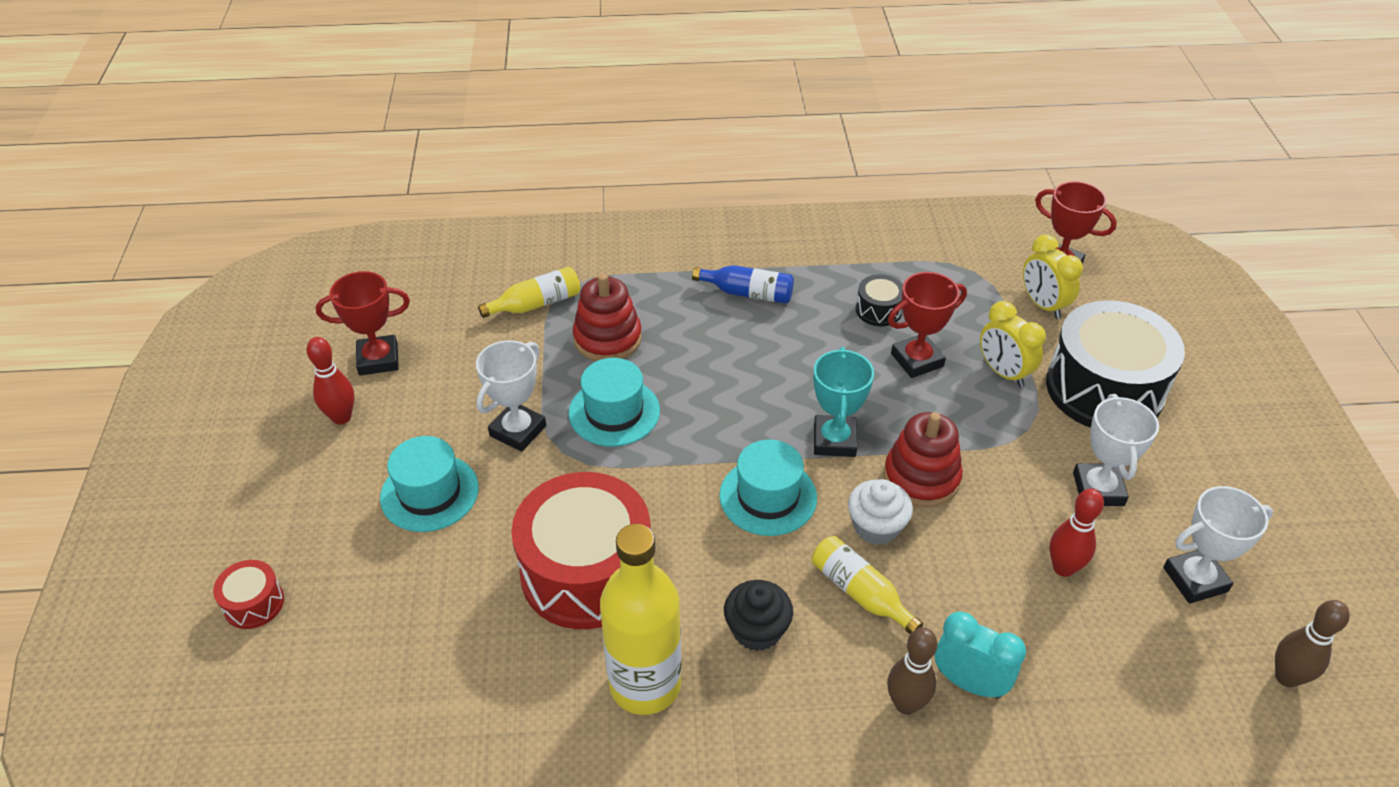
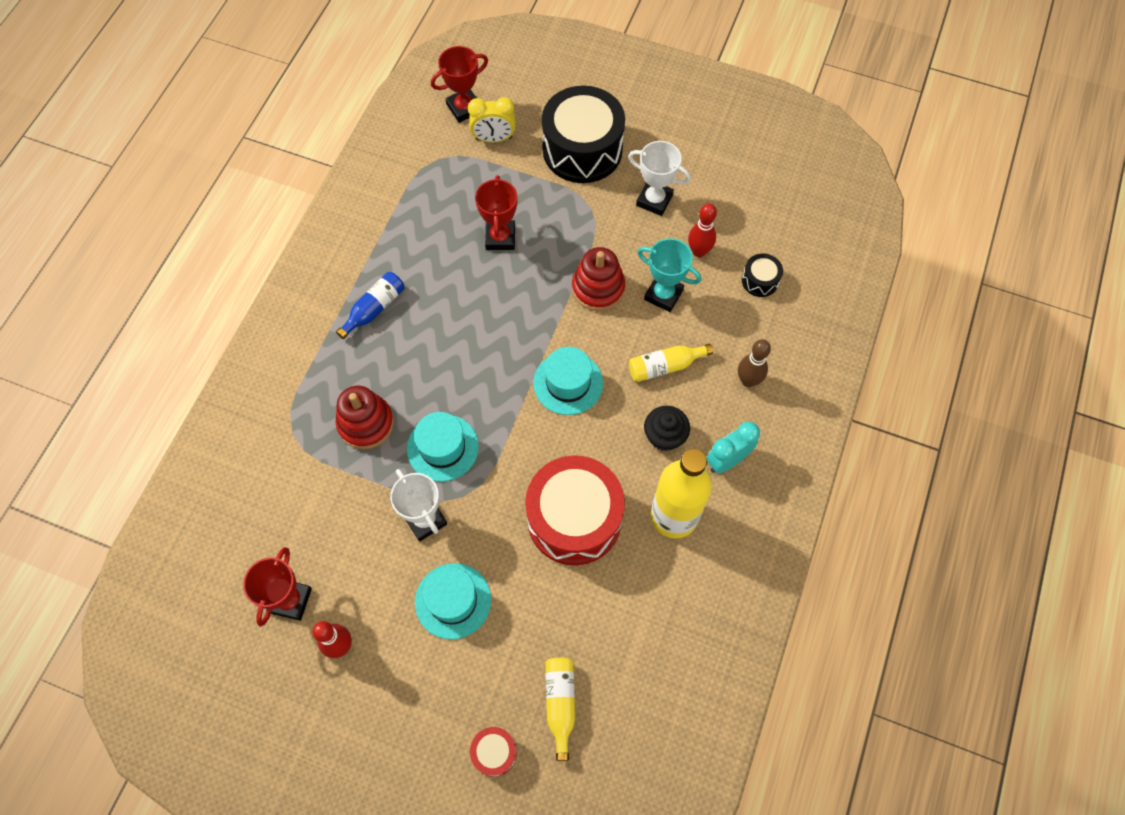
camera: 65 degrees left, 20 degrees up
yellow bottle [478,267,580,318] -> yellow bottle moved to [545,658,575,761]
turquoise trophy [813,347,874,457] -> turquoise trophy moved to [638,238,701,312]
white cupcake [848,479,913,545] -> none
black drum [856,274,903,326] -> black drum moved to [742,253,783,297]
turquoise clock [935,611,1026,699] -> turquoise clock moved to [707,422,760,473]
yellow clock [980,301,1046,387] -> none
white trophy [1163,486,1273,604] -> none
brown bowling pin [1275,600,1350,687] -> none

